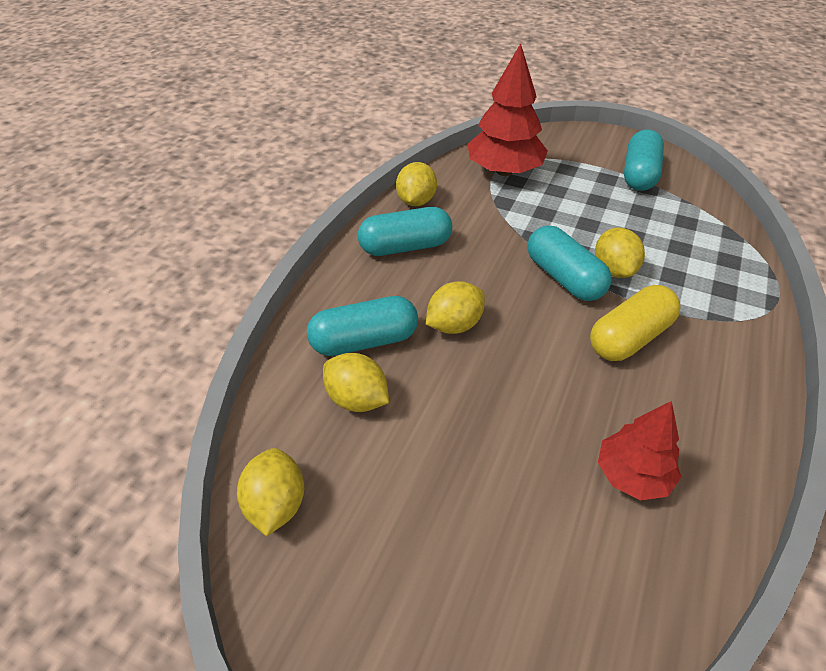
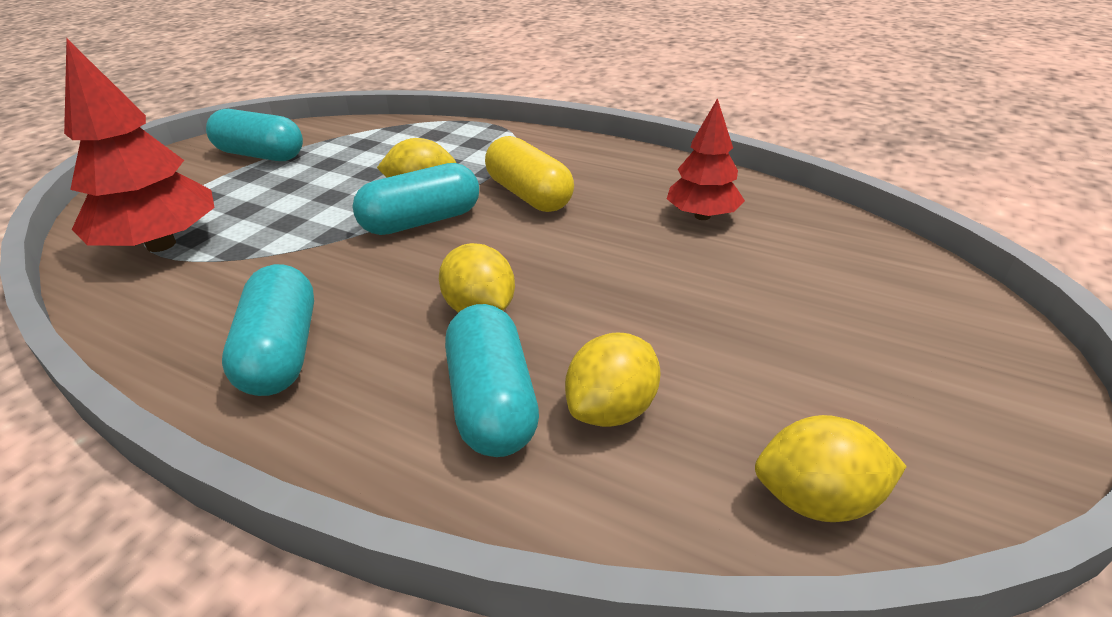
camera: 85 degrees left, 10 degrees down
yellow lemon [396,162,437,206] -> none

